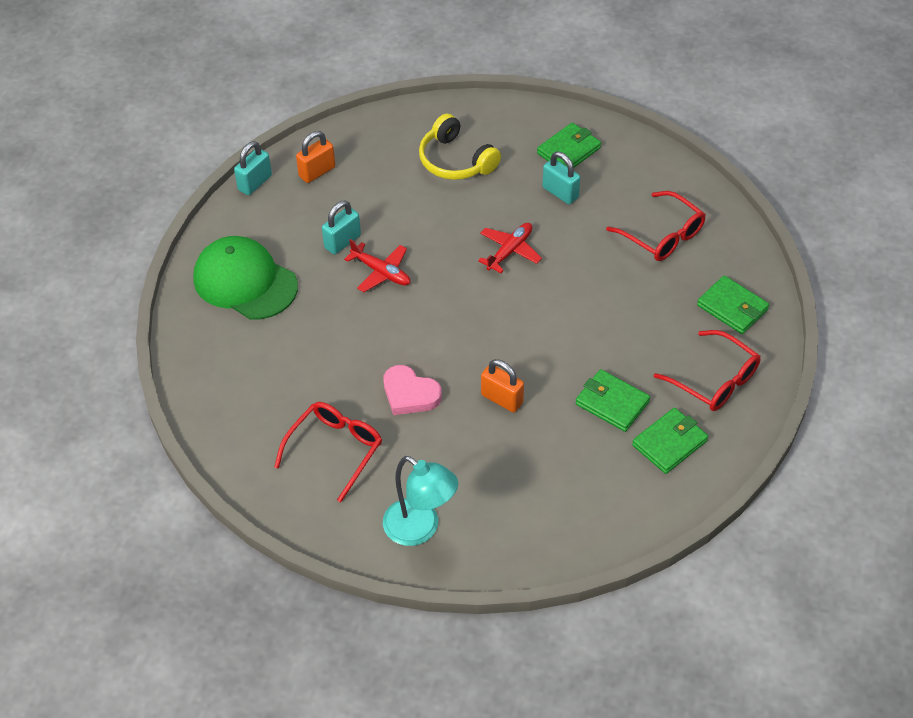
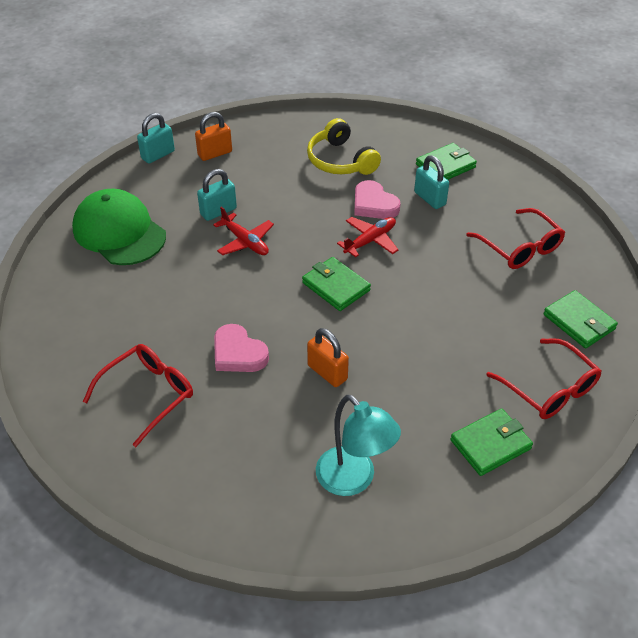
camera: 10 degrees right, 5 degrees down
turquoise lamp [383,456,458,546] -> turquoise lamp moved to [316,395,401,496]
green wallet [576,369,650,432] -> green wallet moved to [302,257,371,311]
none -> pink heart [354,180,401,219]

